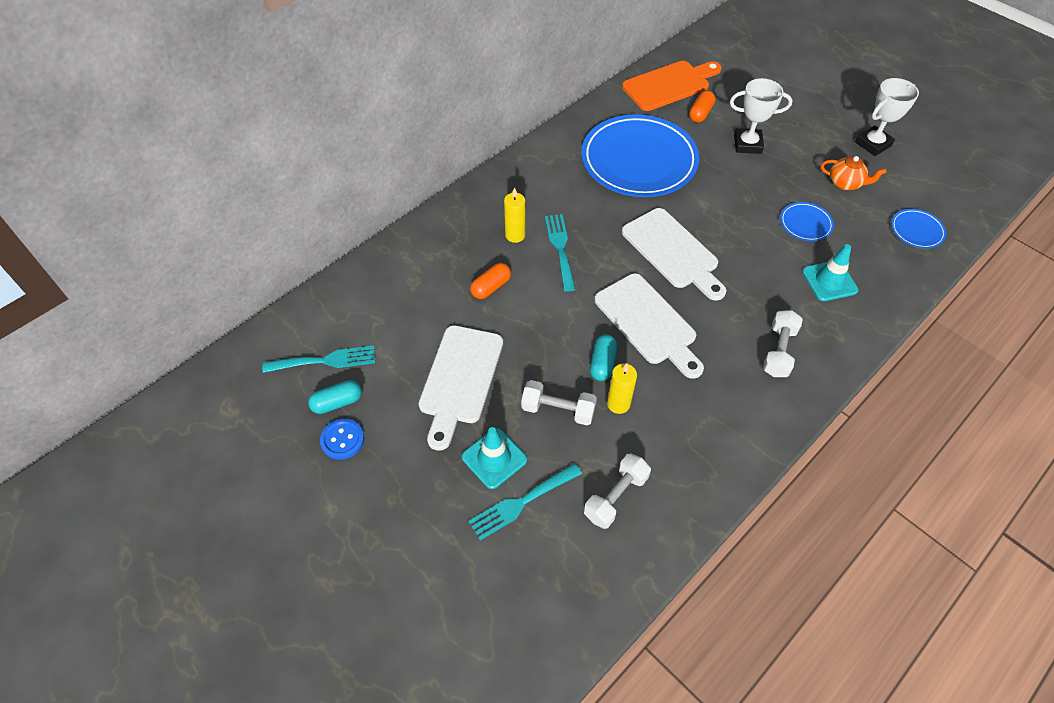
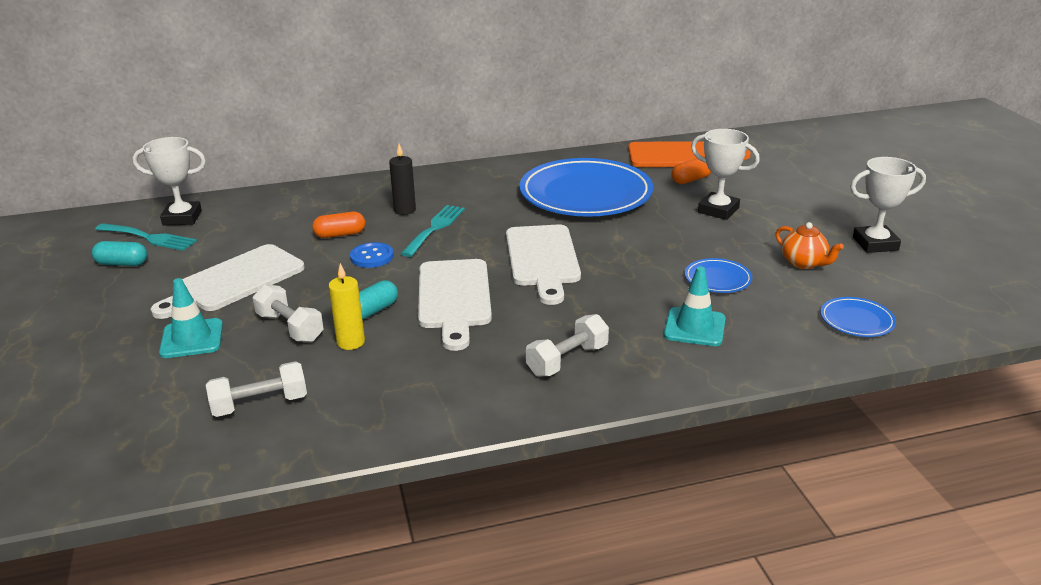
camera: 30 degrees right, 25 degrees down
blue button [320,419,364,460] -> blue button moved to [350,242,394,268]
turquoise fork [468,463,582,540] -> none
yellow candle [504,187,525,243] -> black candle [389,144,416,215]
none -> white trophy [132,137,206,225]

